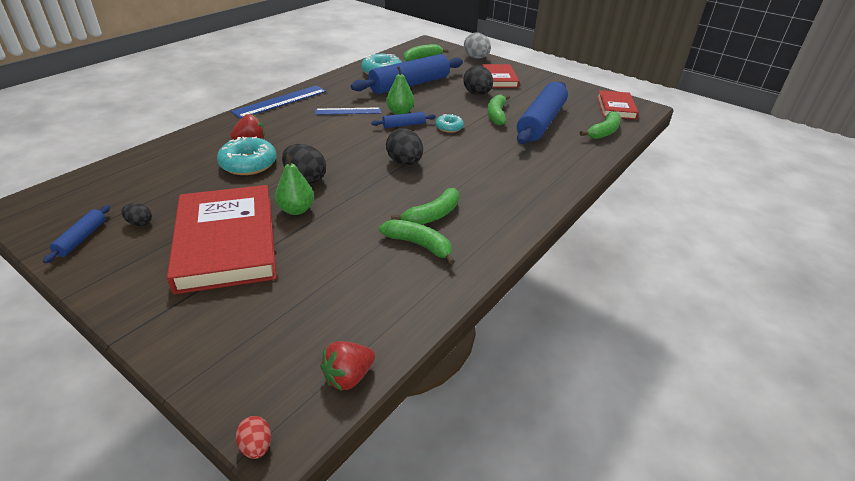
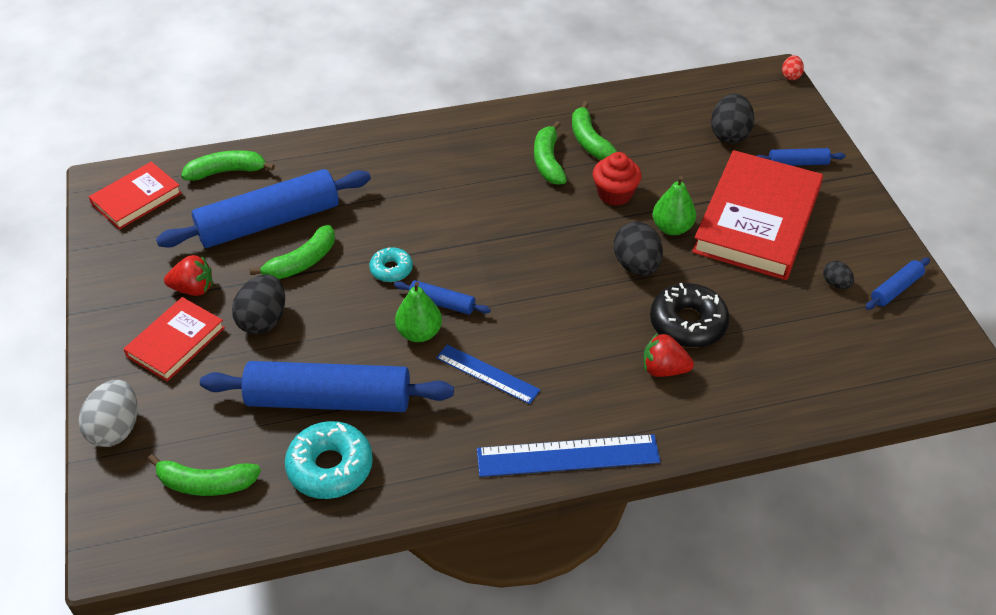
camera: 140 degrees left, 10 degrees up
turquoise donut [217,137,277,175] -> black donut [650,283,729,348]
red strawberry [320,341,375,391] -> red strawberry moved to [164,255,213,296]
black egg [386,128,423,165] -> black egg moved to [711,94,755,144]
green banana [391,188,459,224] -> green banana turned 90 degrees counterclockwise [534,121,567,185]
none -> red cupcake [593,152,642,206]
none -> blue rolling pin [756,148,846,166]

